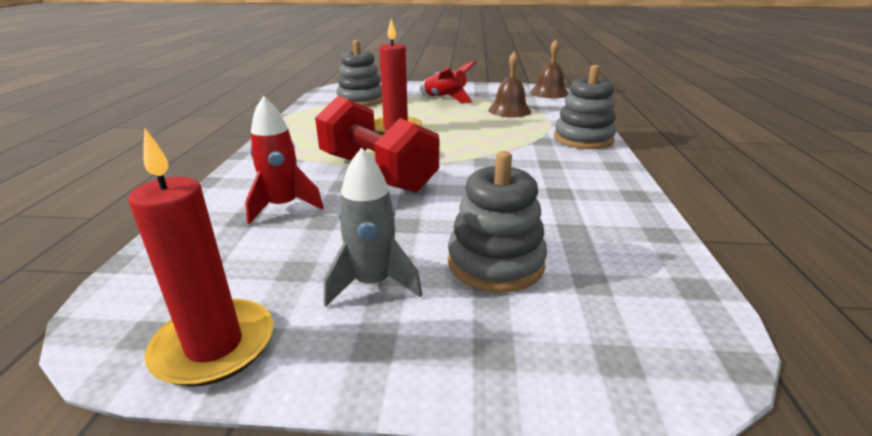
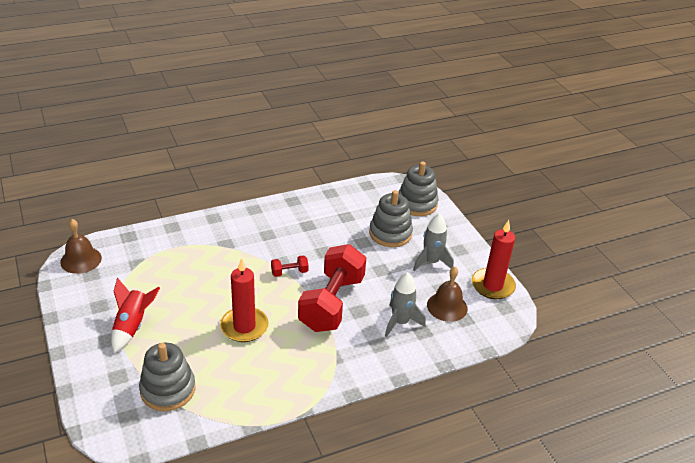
camera: 120 degrees left, 10 degrees up
red rocket [245,96,324,224] -> grey rocket [385,272,426,337]
brown bell [488,51,531,117] -> brown bell moved to [427,267,468,322]
grey stacking toy [554,65,616,149] -> grey stacking toy moved to [398,162,438,216]
none -> red dumbbell [271,255,309,277]

